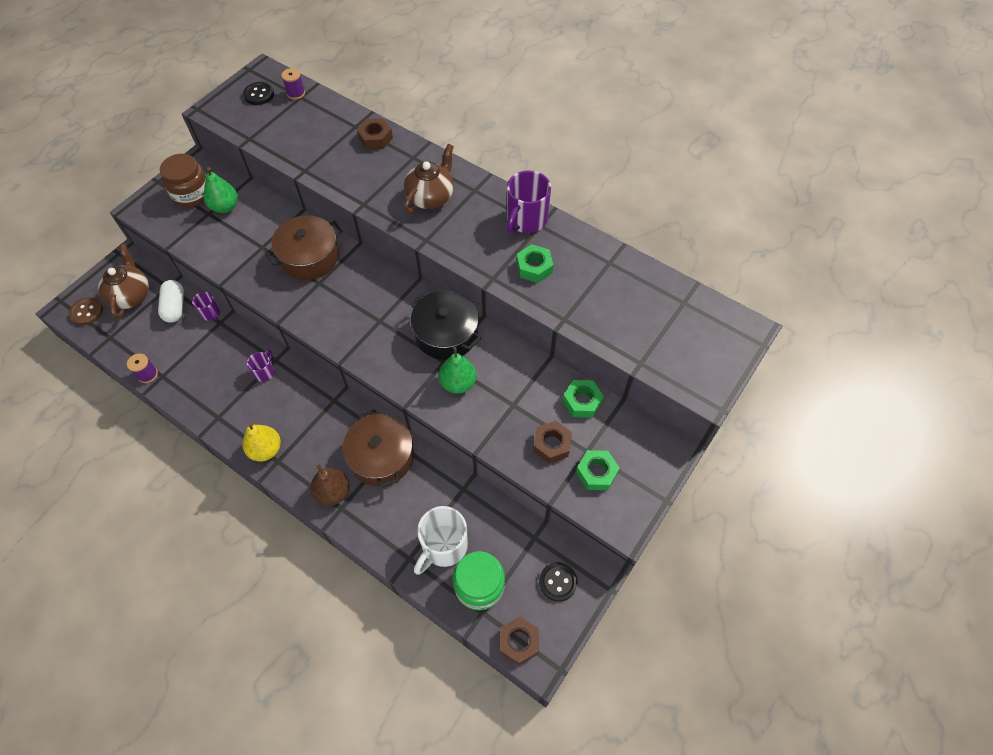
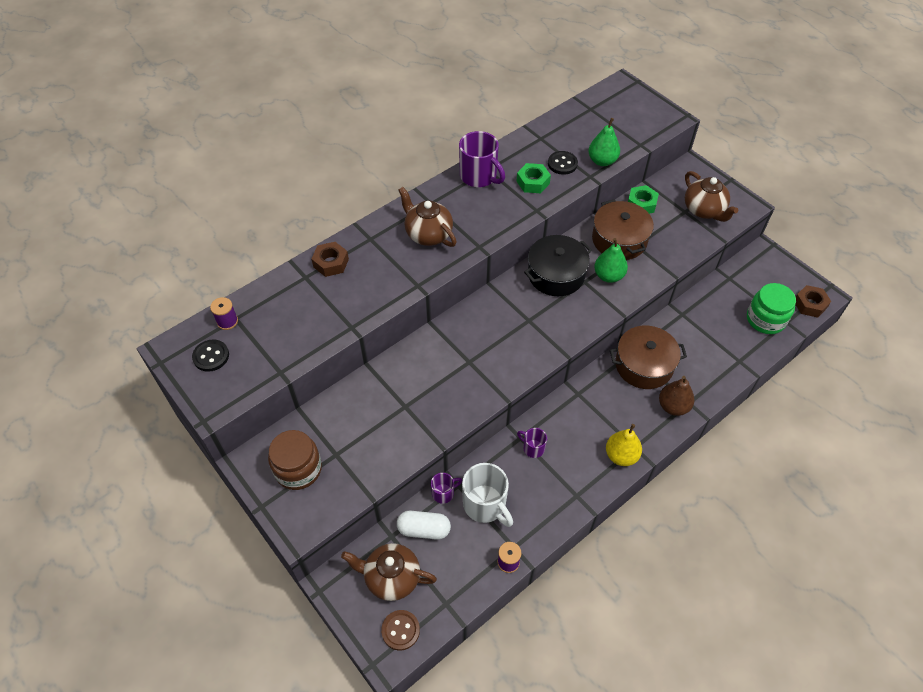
camera: 75 degrees left, 5 degrees down
green pear [204,167,238,213] -> green pear moved to [588,118,620,166]
brown pot [266,215,342,280] -> brown pot moved to [592,199,654,260]
white mug [414,506,468,574] -> white mug moved to [462,463,513,527]
brown nut [533,421,572,463] -> none
black button [539,562,578,602] -> black button moved to [548,151,578,175]
green nut [576,450,619,490] -> brown teapot [685,171,738,222]

